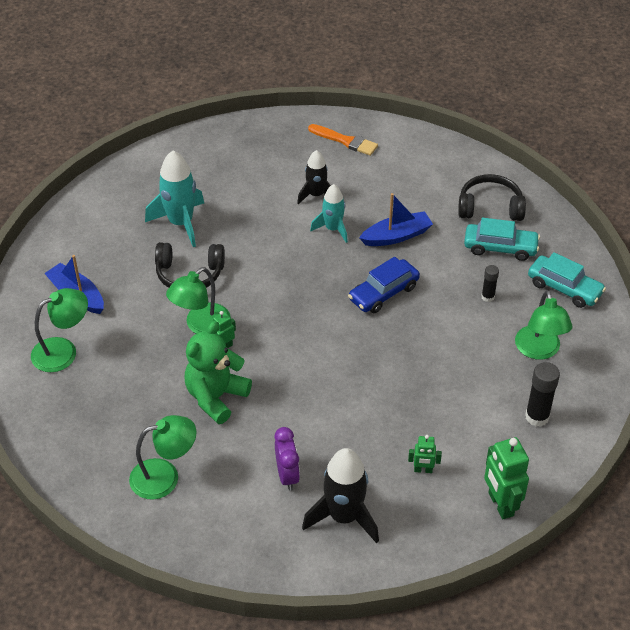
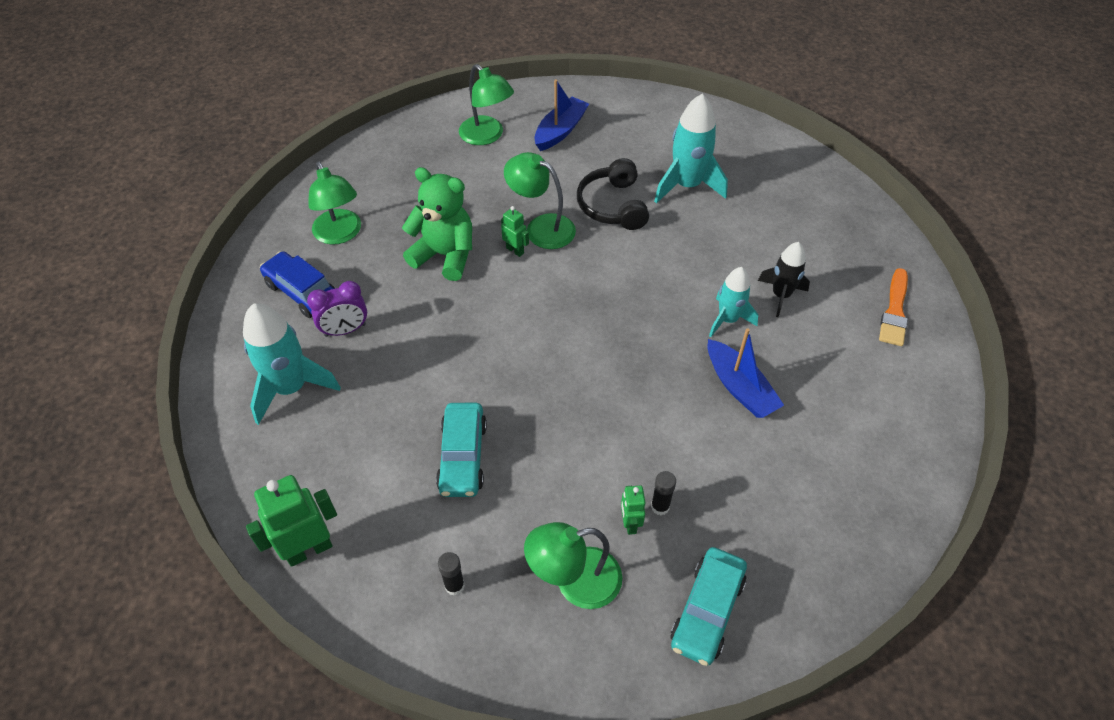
camera: 80 degrees right, 5 degrees up
black rocket [302,448,379,543] -> turquoise rocket [243,303,341,425]
blue car [348,257,420,313] -> blue car moved to [260,251,335,318]
green robot [408,435,442,473] -> green robot moved to [621,485,645,535]
black headphones [458,174,526,221] -> none
turquoise car [464,218,540,261] -> turquoise car moved to [436,403,487,497]
black glue stick [525,362,560,427] -> black glue stick [438,552,465,596], size x0.60

